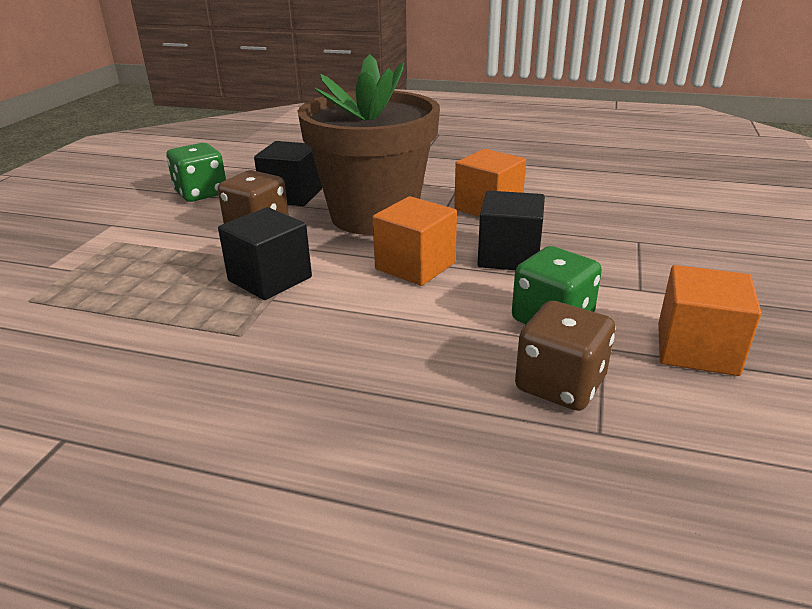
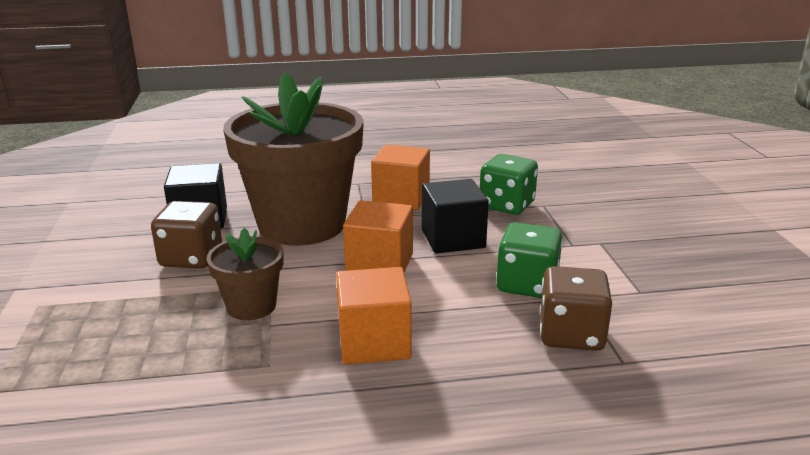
camera: 25 degrees left, 5 degrees down
green dice [166,143,226,202] -> green dice moved to [480,154,538,215]
black cube [218,207,312,300] -> brown flower pot [207,228,283,320]
orange cube [658,265,762,376] -> orange cube moved to [336,267,412,365]

